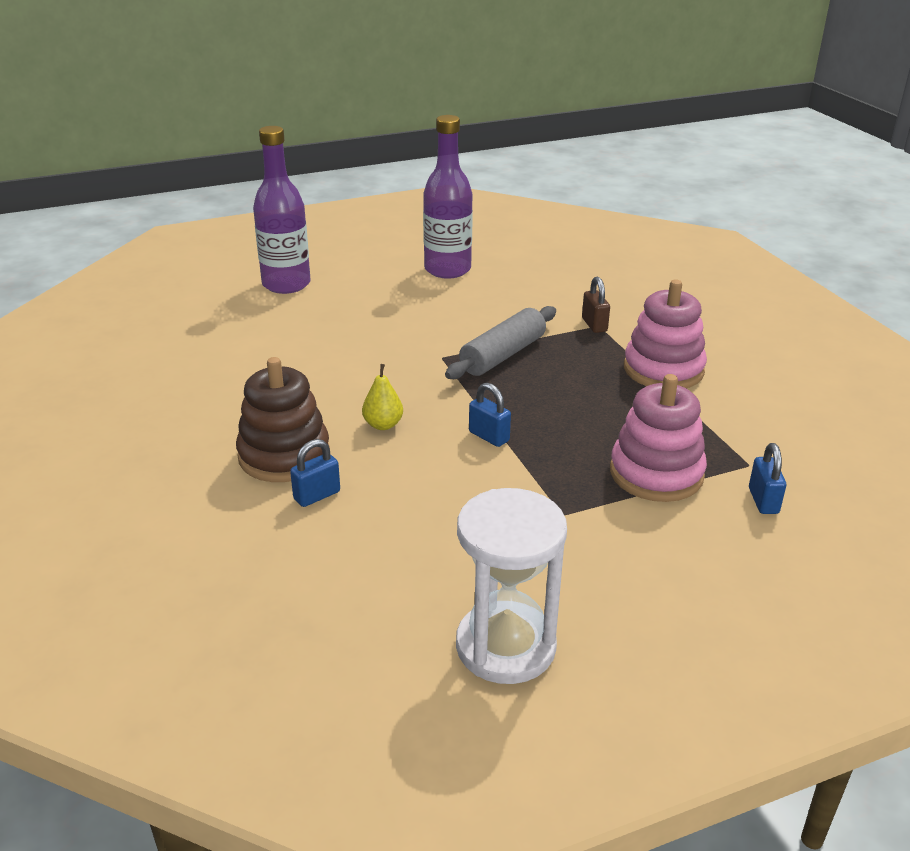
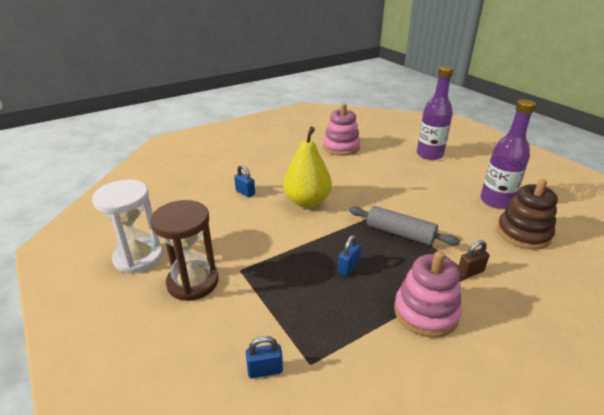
camera: 80 degrees right, 0 degrees up
brown stacking toy [236,357,330,482] -> brown stacking toy moved to [497,179,558,250]
yellow pear [362,364,403,430] -> yellow pear [283,127,332,208], size x2.22
blue padlock [469,383,511,447] -> blue padlock moved to [338,235,361,276]
pink stacking toy [610,374,707,502] -> pink stacking toy moved to [323,103,361,156]
none -> brown hourglass [150,200,218,301]

